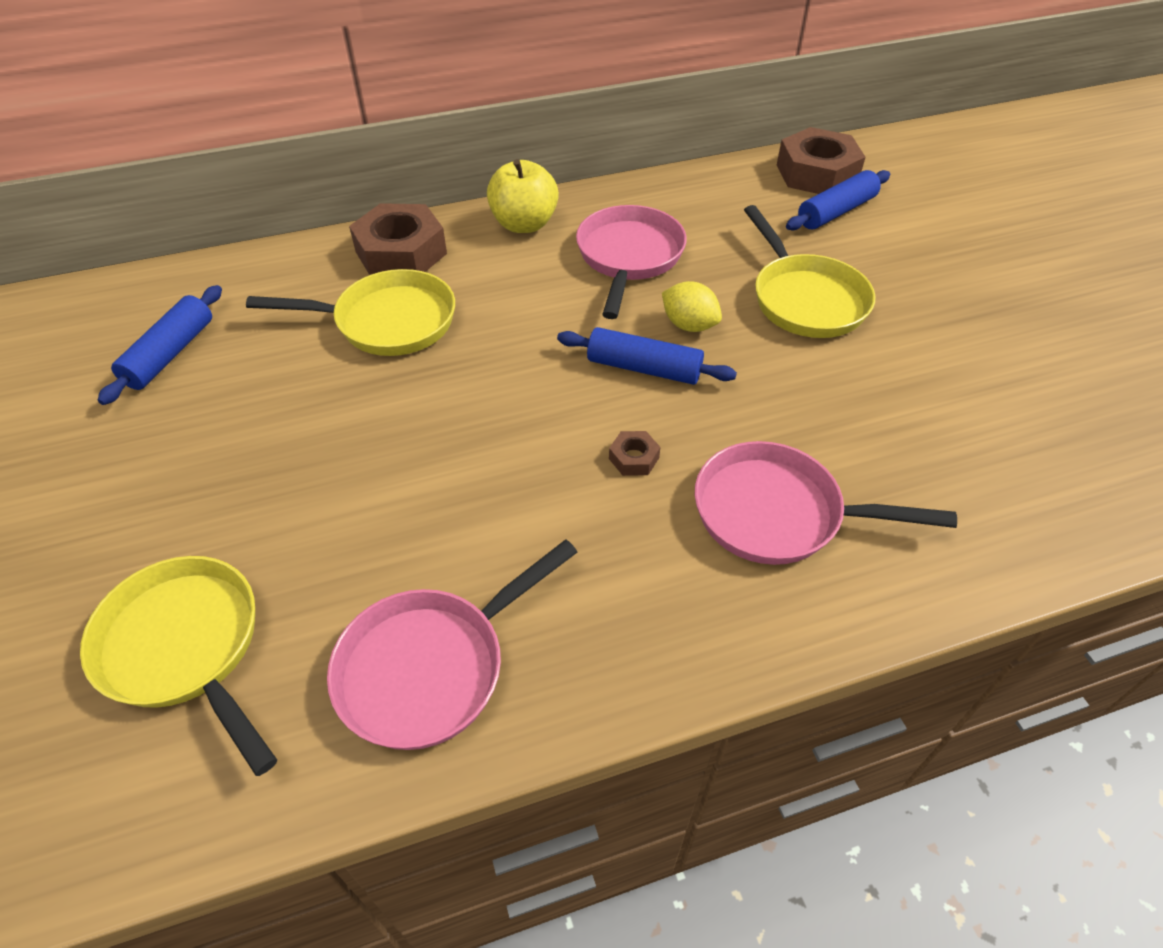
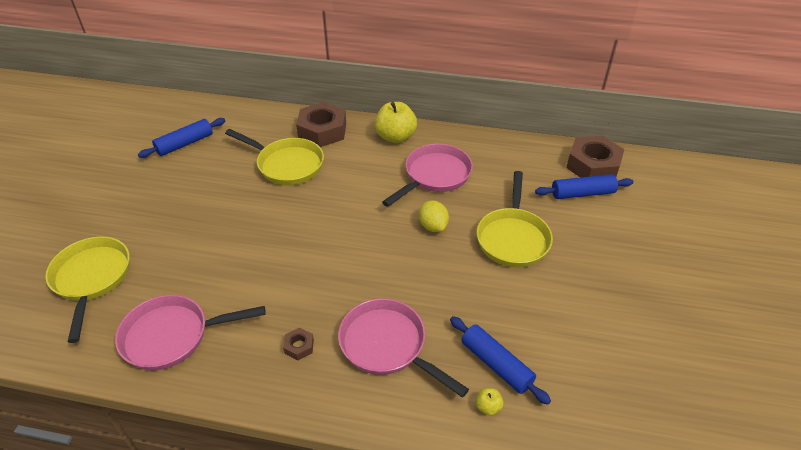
camera: 30 degrees right, 5 degrees down
blue rolling pin [557,327,737,385] -> blue rolling pin moved to [450,316,551,405]
brown nut [609,431,660,476] -> brown nut moved to [283,328,314,360]
none -> yellow apple [476,388,504,416]

